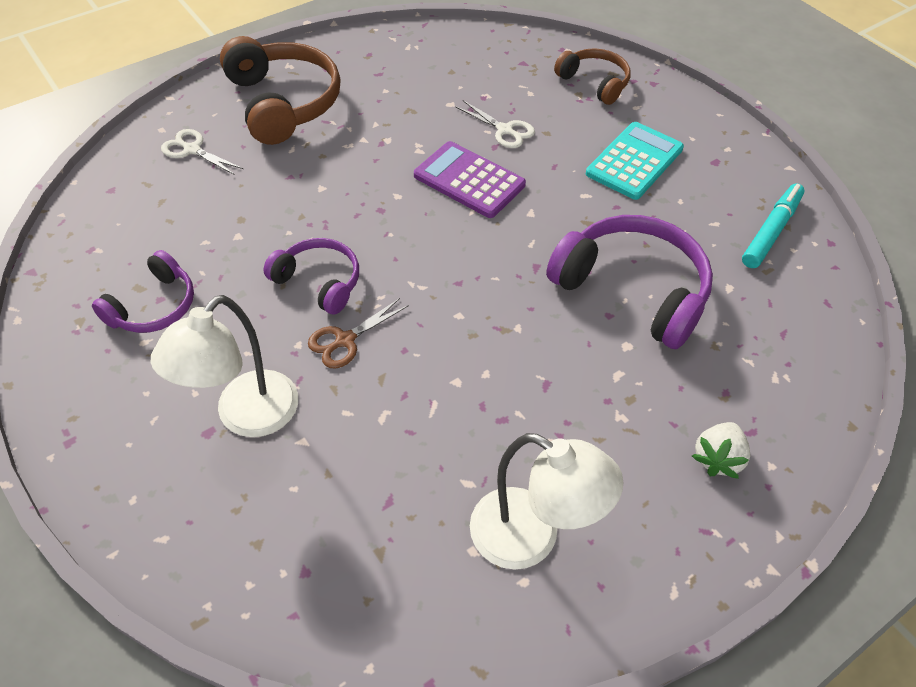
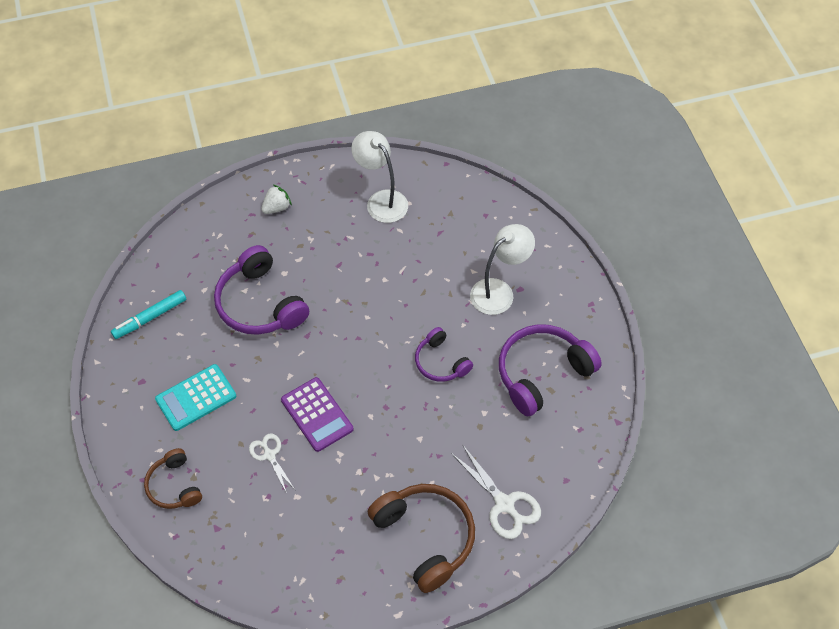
camera: 160 degrees left, 5 degrees up
purple headphones [92,250,194,333] -> purple headphones [499,324,602,416], size x1.71
white scissors [161,129,243,175] -> white scissors [451,444,541,539], size x1.59
brown headphones [220,36,341,145] -> brown headphones turned 150 degrees clockwise [368,484,475,593]
brown scissors [308,298,409,369] -> none

